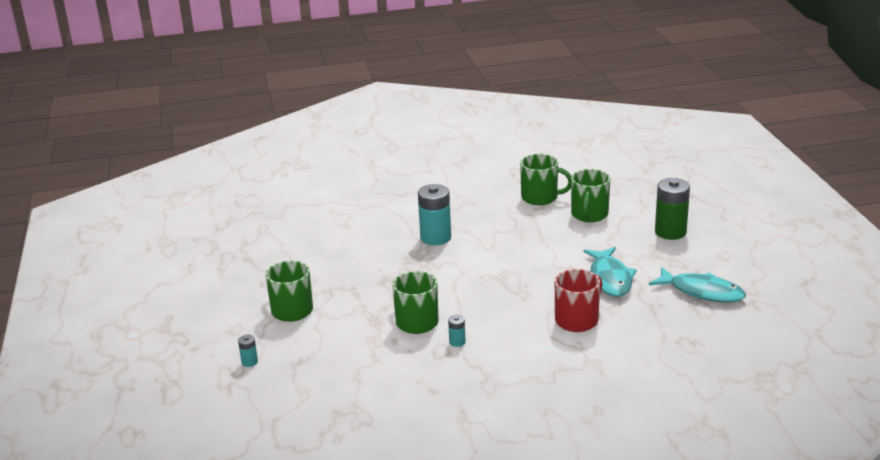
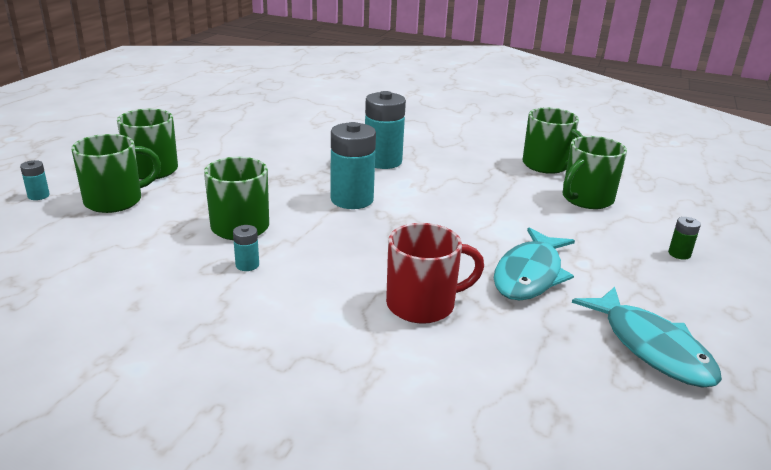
camera: 30 degrees right, 0 degrees up
green battery [655,178,690,240] -> green battery [668,217,701,260], size x0.45
none -> green mug [71,134,161,213]
none -> turquoise battery [331,122,376,209]

